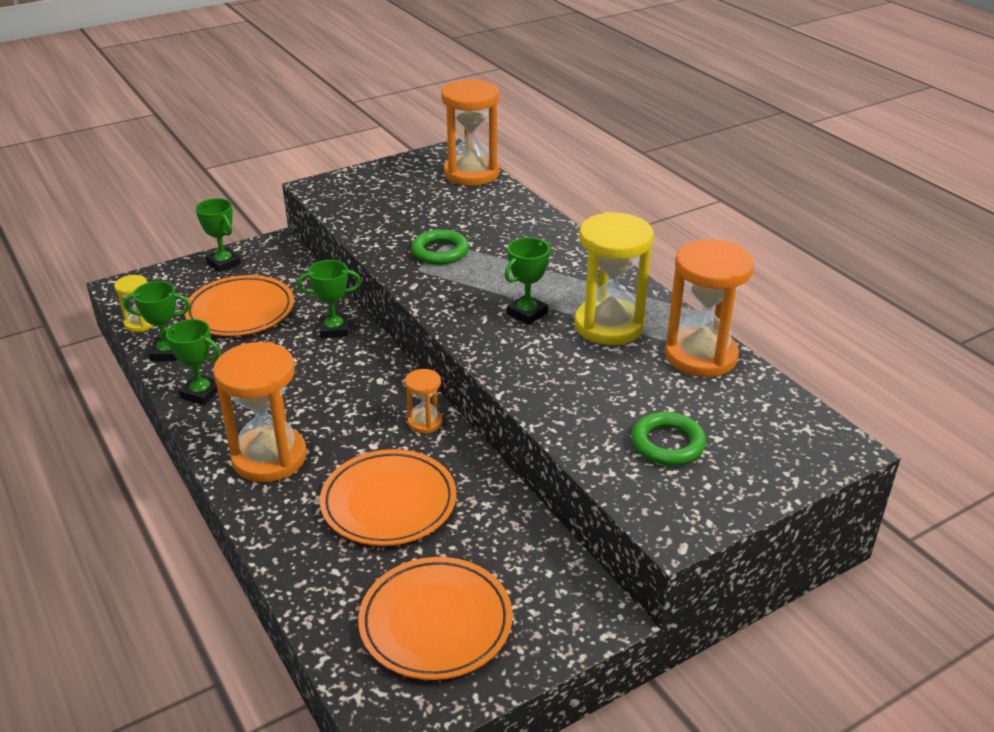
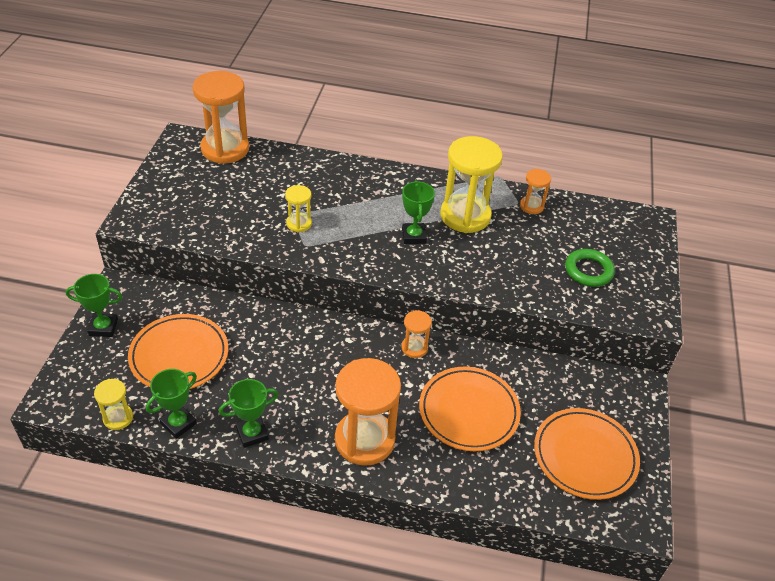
camera: 50 degrees left, 10 degrees up
green trophy [297,260,361,338] -> none
green ring [411,229,469,265] -> yellow hourglass [285,185,312,232]
orange hourglass [665,239,754,377] -> orange hourglass [520,169,551,214], size x0.49

